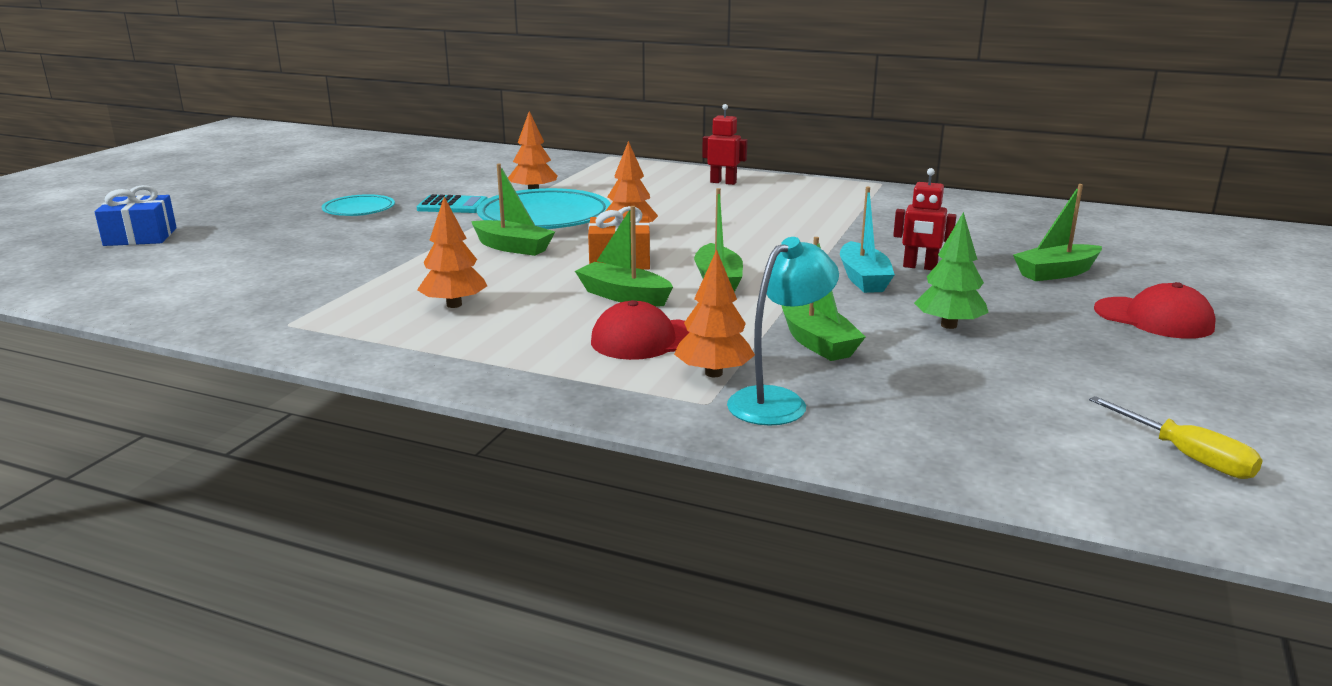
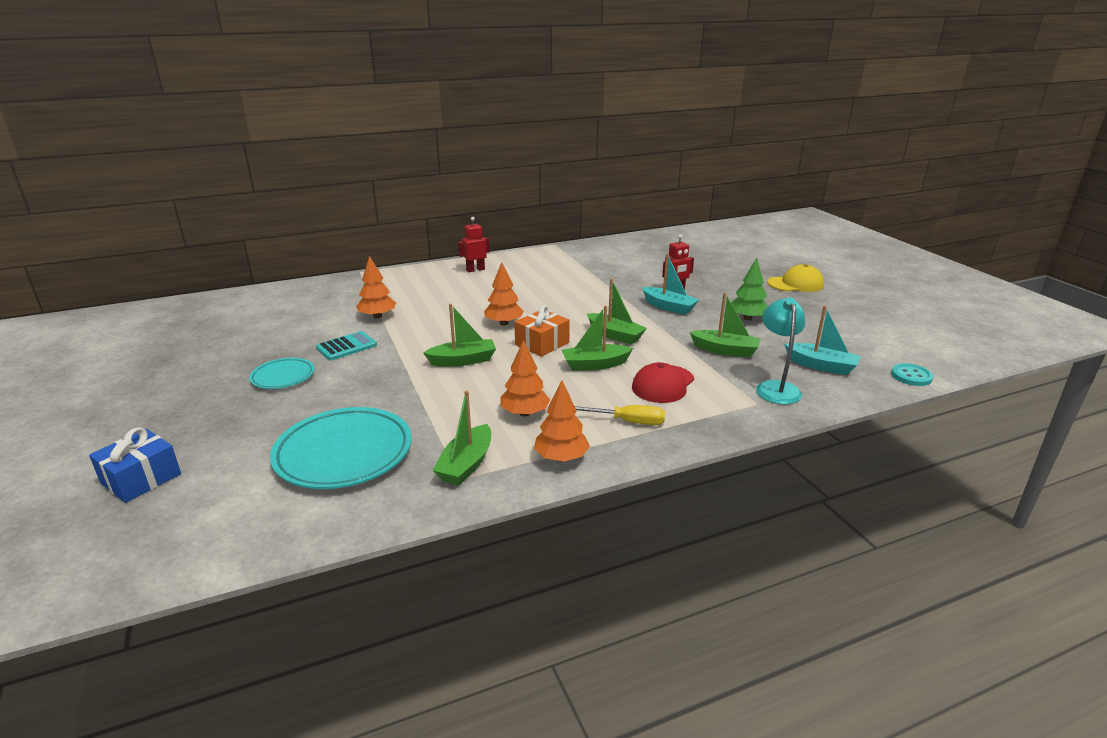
camera: 45 degrees left, 5 degrees up
turquoise plate [477,188,611,229] -> turquoise plate moved to [270,407,412,489]
orange tree [674,249,755,377] -> orange tree moved to [534,380,590,462]
green boat [1013,184,1102,281] -> green boat moved to [433,391,491,486]
yellow screwdriver [1089,396,1263,479] -> yellow screwdriver moved to [575,405,665,425]
red cap [1094,282,1216,339] -> yellow cap [768,264,824,292]
none -> turquoise boat [784,305,861,375]
none -> turquoise button [891,363,933,386]

